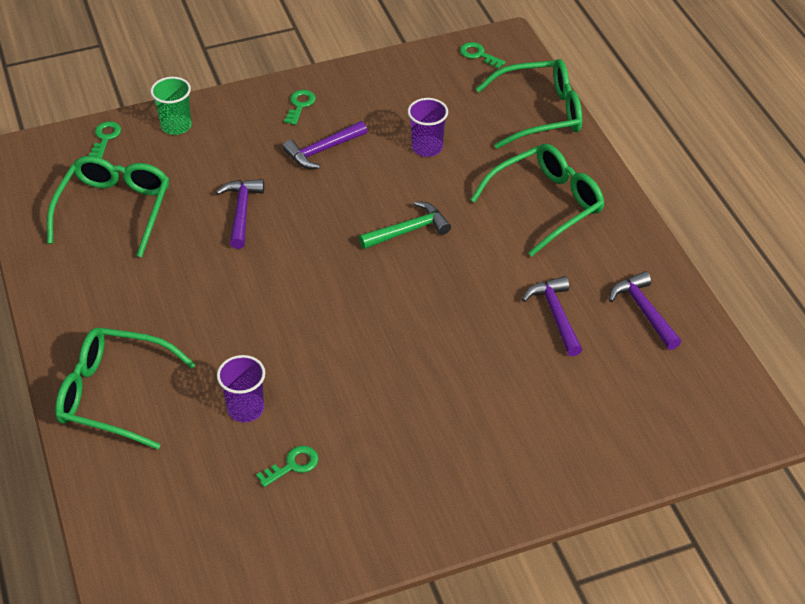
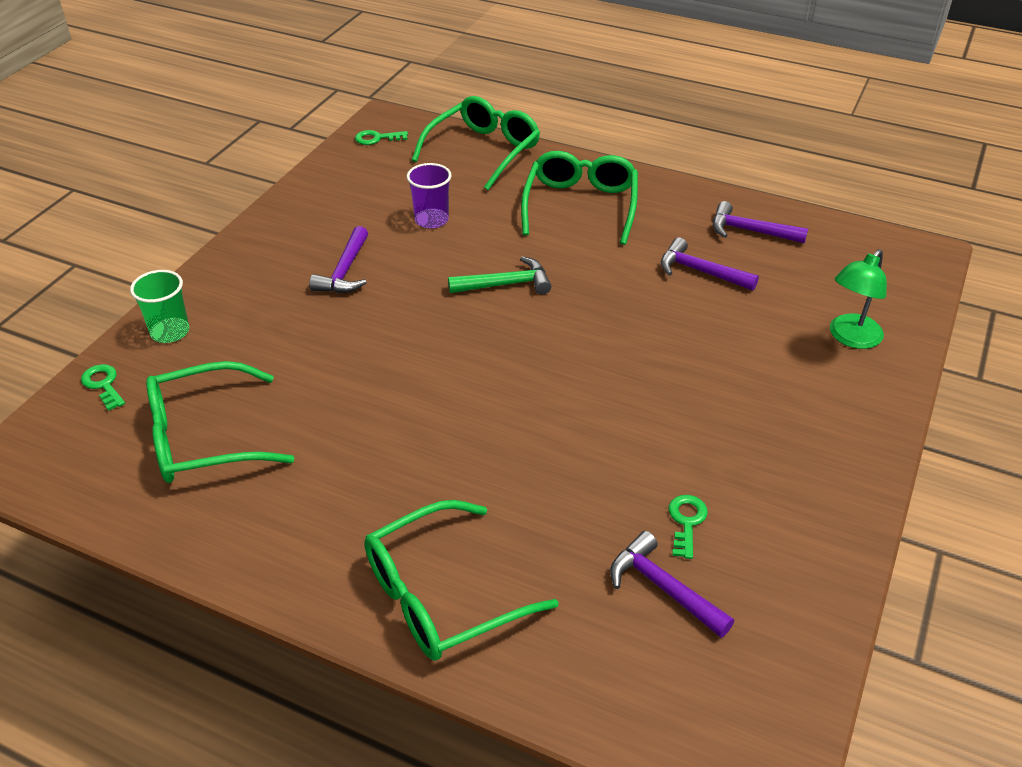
camera: 45 degrees left, 5 degrees down
green glasses [47,156,169,258] -> green glasses turned 75 degrees counterclockwise [146,361,295,483]
purple hammer [216,179,264,249] -> purple hammer moved to [610,531,734,638]
purple cup [217,355,265,422] -> none
green key [284,90,316,125] -> none
green hammer [359,201,451,249] -> green hammer turned 60 degrees clockwise [448,256,551,294]
none -> green lamp [830,249,887,349]

